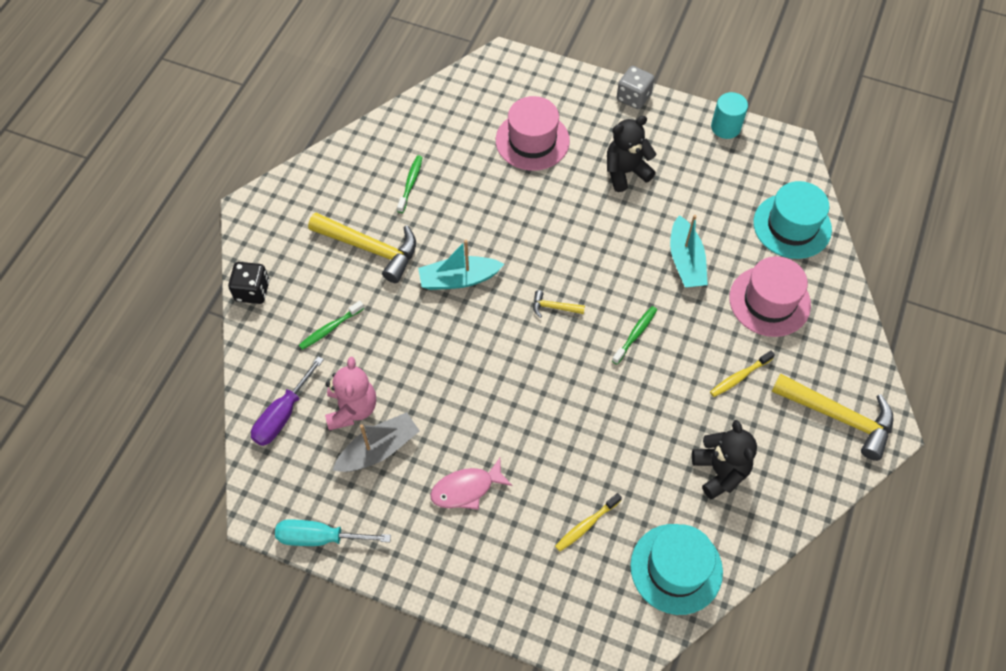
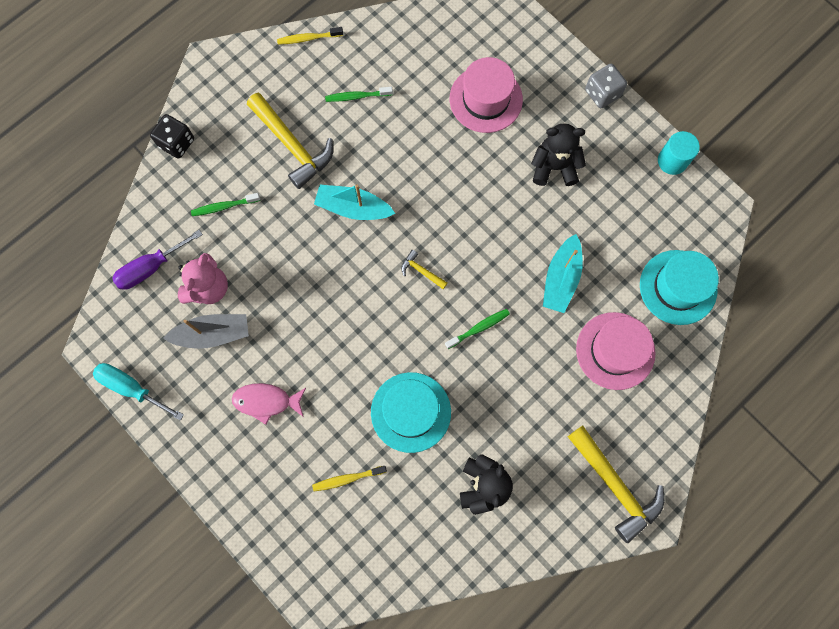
camera: 25 degrees right, 15 degrees up
green toothbrush [397,155,423,213] -> green toothbrush turned 135 degrees counterclockwise [325,87,393,102]
turquoise hat [630,524,723,615] -> turquoise hat moved to [371,372,451,453]
yellow toothbrush [710,350,775,397] -> yellow toothbrush moved to [277,27,343,45]

